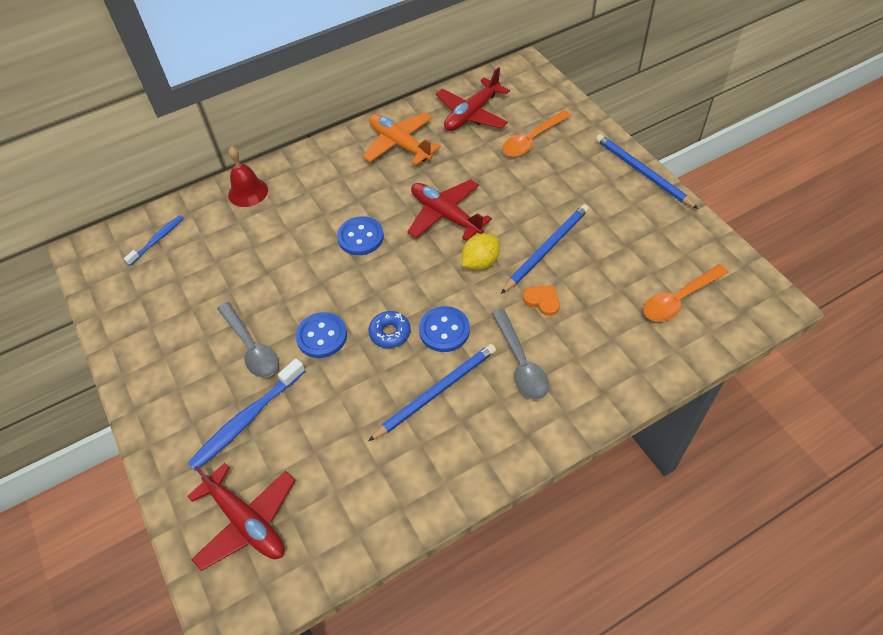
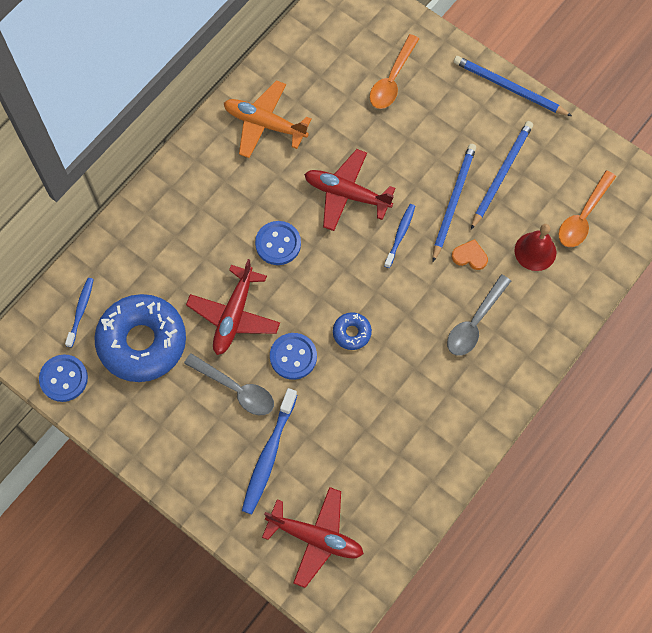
camera: 25 degrees left, 15 degrees up
red bell [228,146,268,207] -> red bell moved to [514,224,556,271]
blue pencil [368,344,496,441] -> blue pencil moved to [471,121,533,229]
blue button [419,306,470,352] -> blue button moved to [39,354,88,402]
red plane [436,67,510,131] -> red plane moved to [186,259,280,355]
yellow lemon [462,233,500,270] -> blue toothbrush [384,204,415,268]
grey spoon [492,309,549,400] -> grey spoon turned 75 degrees clockwise [447,275,511,356]
none -> blue donut [94,294,186,382]

